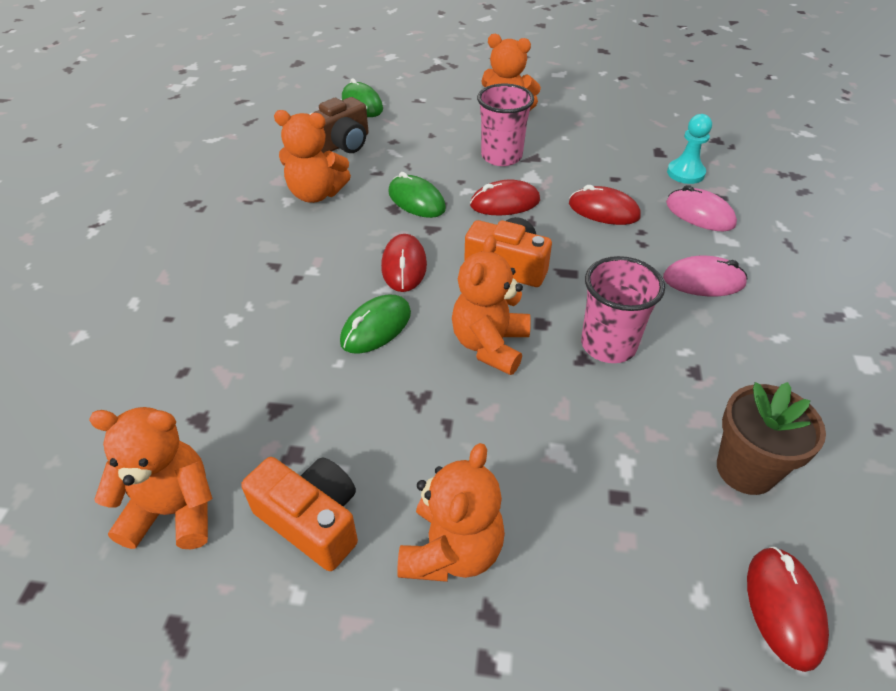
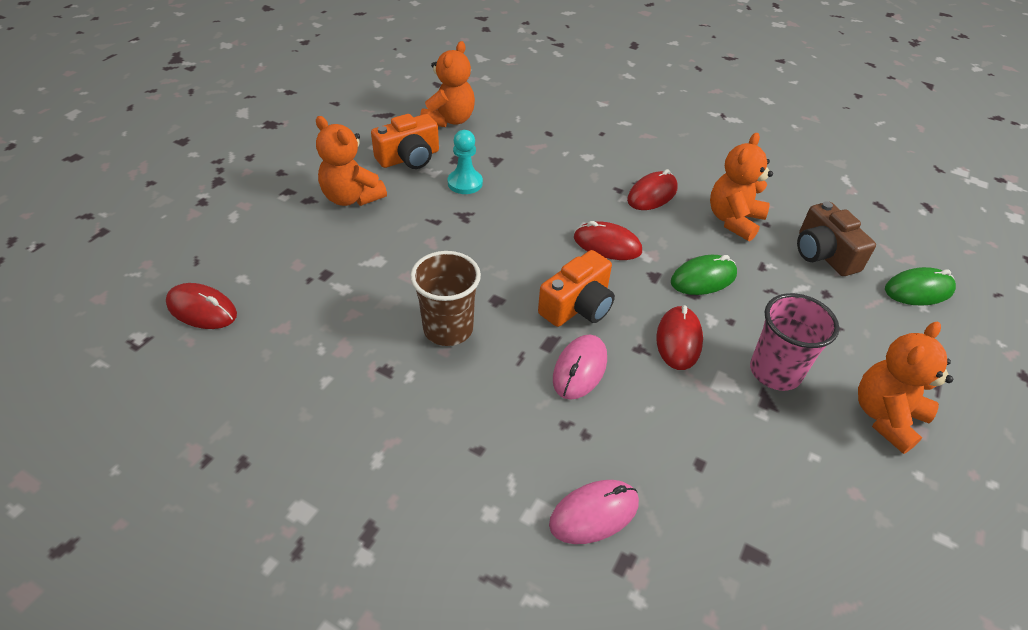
camera: 110 degrees right, 0 degrees up
green mouse [340,295,411,354] -> none
orange teddy bear [452,235,531,375] -> none
red mouse [569,185,641,225] -> red mouse moved to [627,169,678,210]
pink cup [581,256,665,363] -> brown cup [410,251,481,346]
pink mouse [663,256,748,296] -> pink mouse moved to [553,335,607,400]
turquoise pawn [667,114,712,184] -> turquoise pawn moved to [448,130,483,194]
brown flower pot [717,382,826,495] -> none

